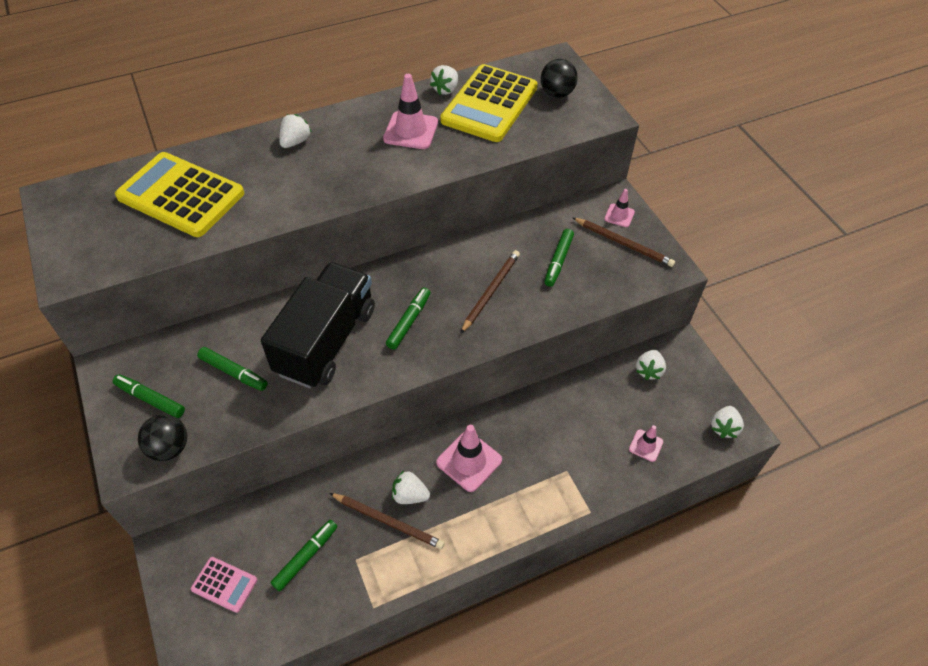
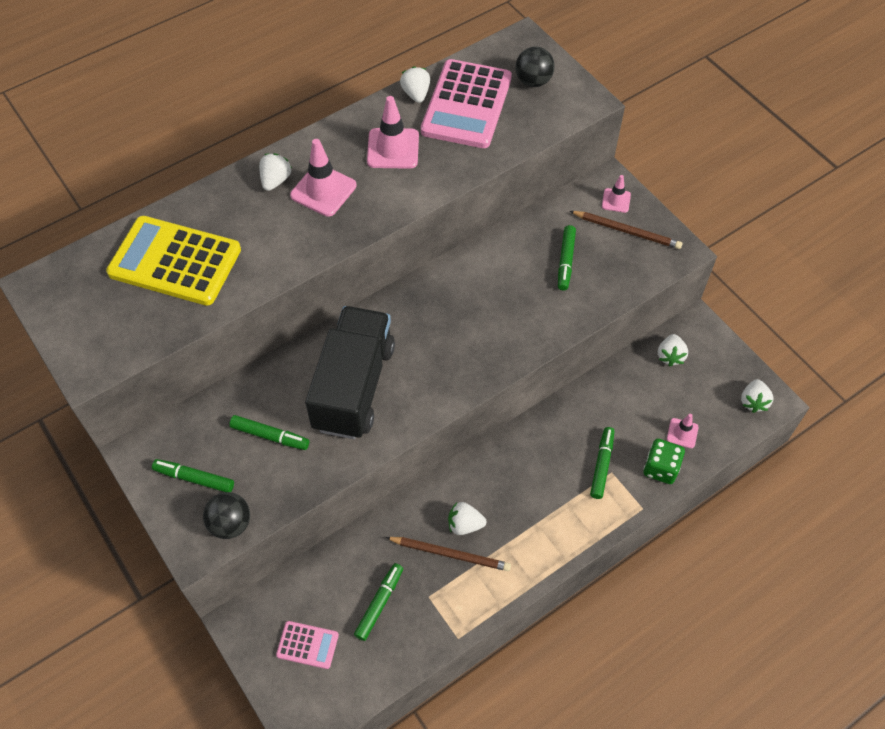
camera: 10 degrees left, 5 degrees up
green marker [386,287,431,350] -> green marker moved to [590,427,615,499]
white strawberry [430,65,458,95] -> white strawberry turned 150 degrees clockwise [400,66,430,103]
pink traffic cone [436,425,502,492] -> pink traffic cone moved to [290,139,357,217]
yellow calculator [440,64,538,142] -> pink calculator [421,59,512,148]
brown pencil [460,250,520,334] -> none
none -> green dice [643,439,685,484]

